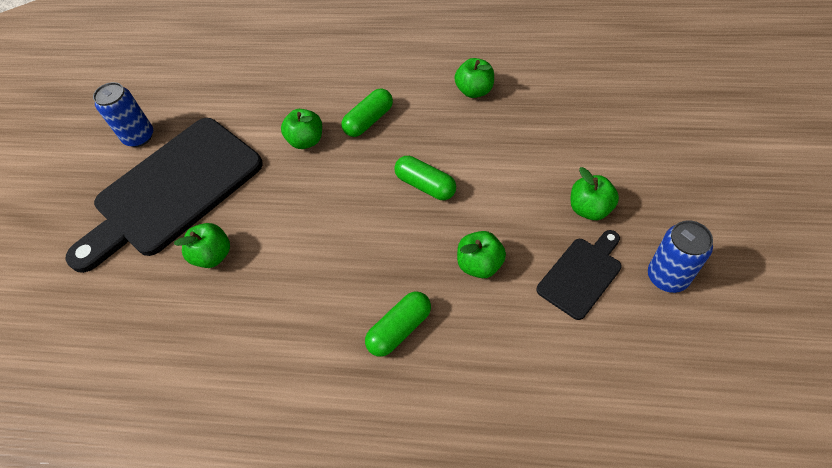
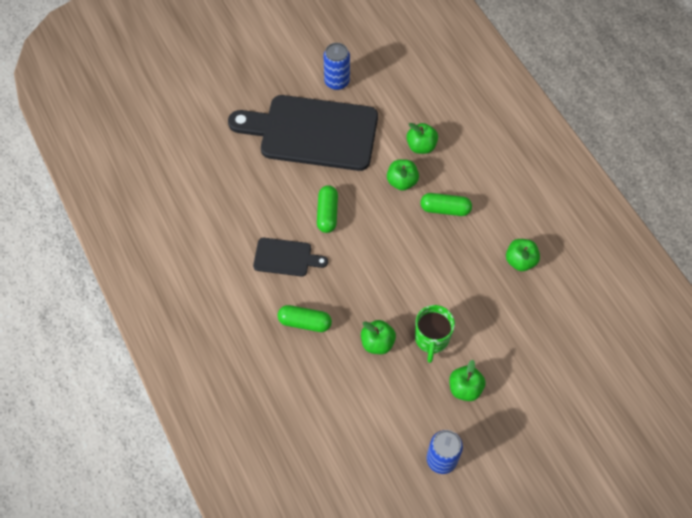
camera: 50 degrees right, 5 degrees up
green apple [174,223,230,268] -> green apple moved to [406,123,438,154]
green capsule [394,156,456,200] -> green capsule moved to [317,185,338,233]
black cutting board [537,230,622,320] -> black cutting board moved to [253,238,328,276]
none -> green mug [415,305,455,363]

